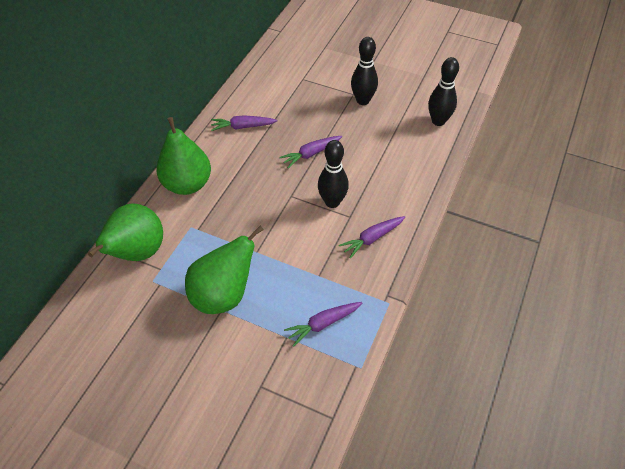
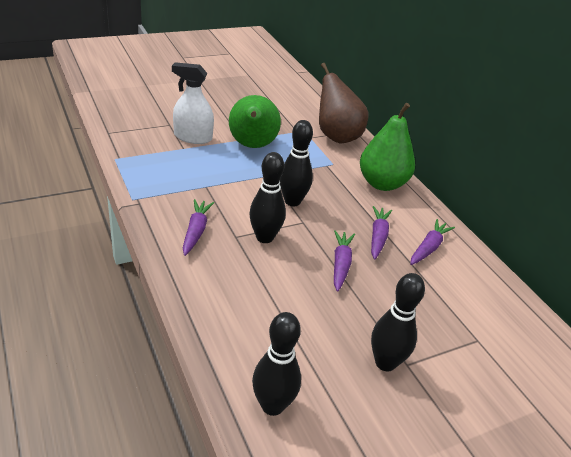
camera: 125 degrees right, 15 degrees down
green pear [88,203,163,261] -> brown pear [319,63,368,143]
purple carrot [284,302,362,346] -> purple carrot moved to [371,206,392,260]
none -> white spray bottle [172,62,214,144]
none -> black bowling pin [280,120,313,207]

